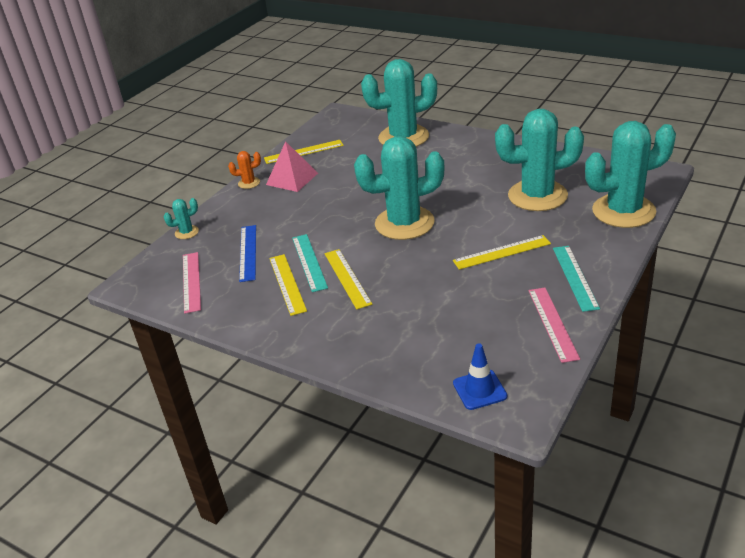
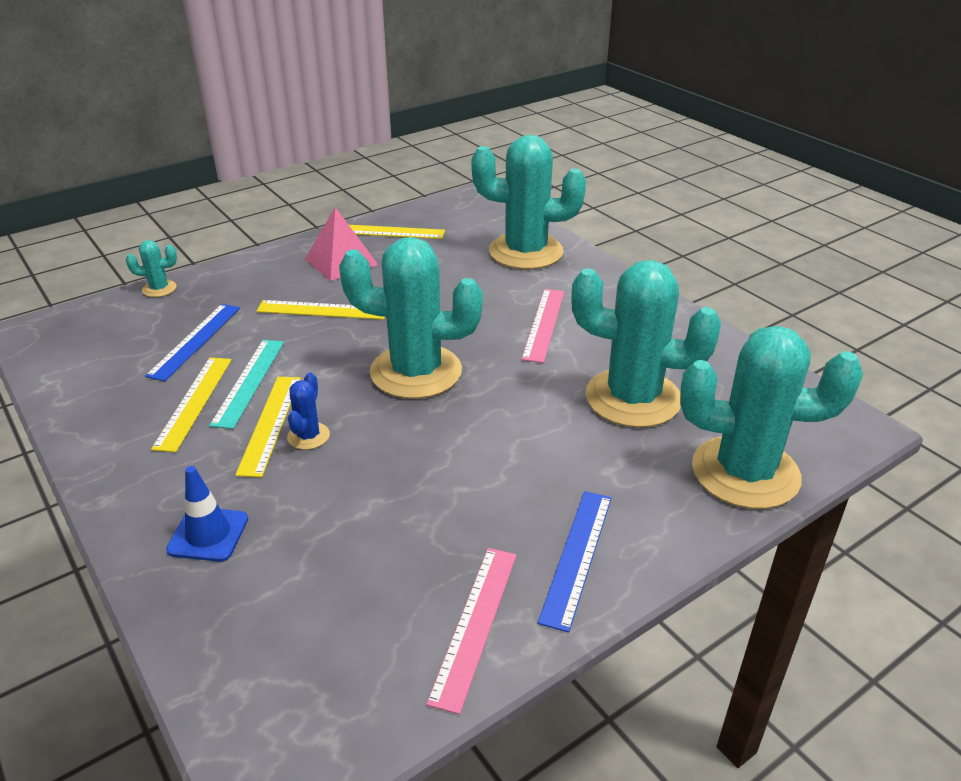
camera: 20 degrees right, 0 degrees up
pink ruler [183,252,201,314] -> pink ruler moved to [521,289,564,363]
orange cactus [228,151,261,189] -> none
yellow ruler [453,235,551,270] -> yellow ruler moved to [256,300,385,320]
blue traffic cone [453,343,507,410] -> blue traffic cone moved to [166,466,248,562]
turquoise ruler [553,246,600,312] -> blue ruler [538,491,612,632]
none -> blue cactus [287,373,330,450]

